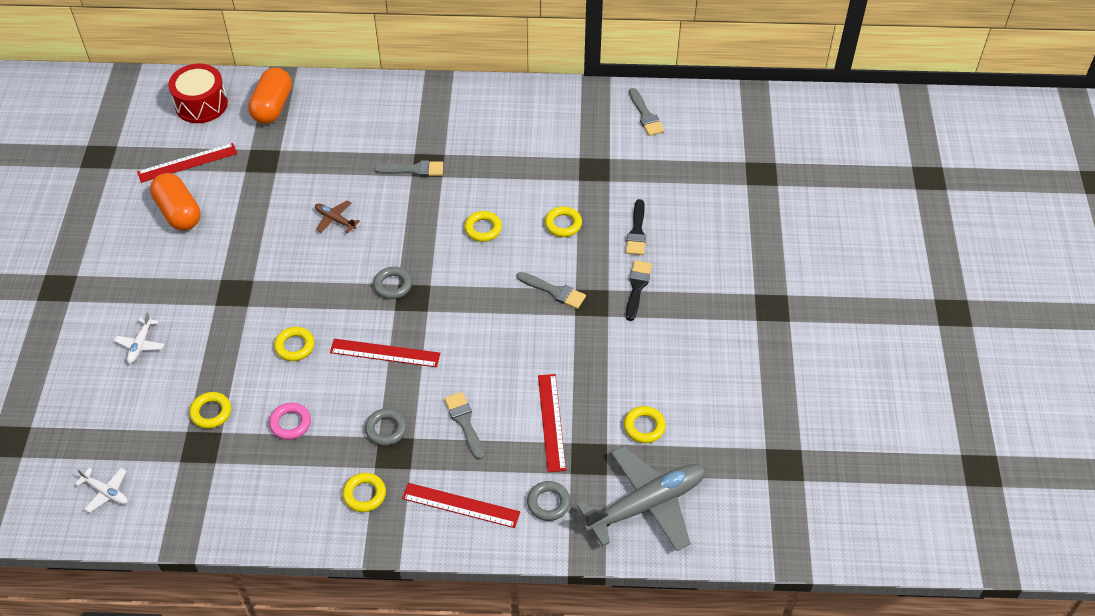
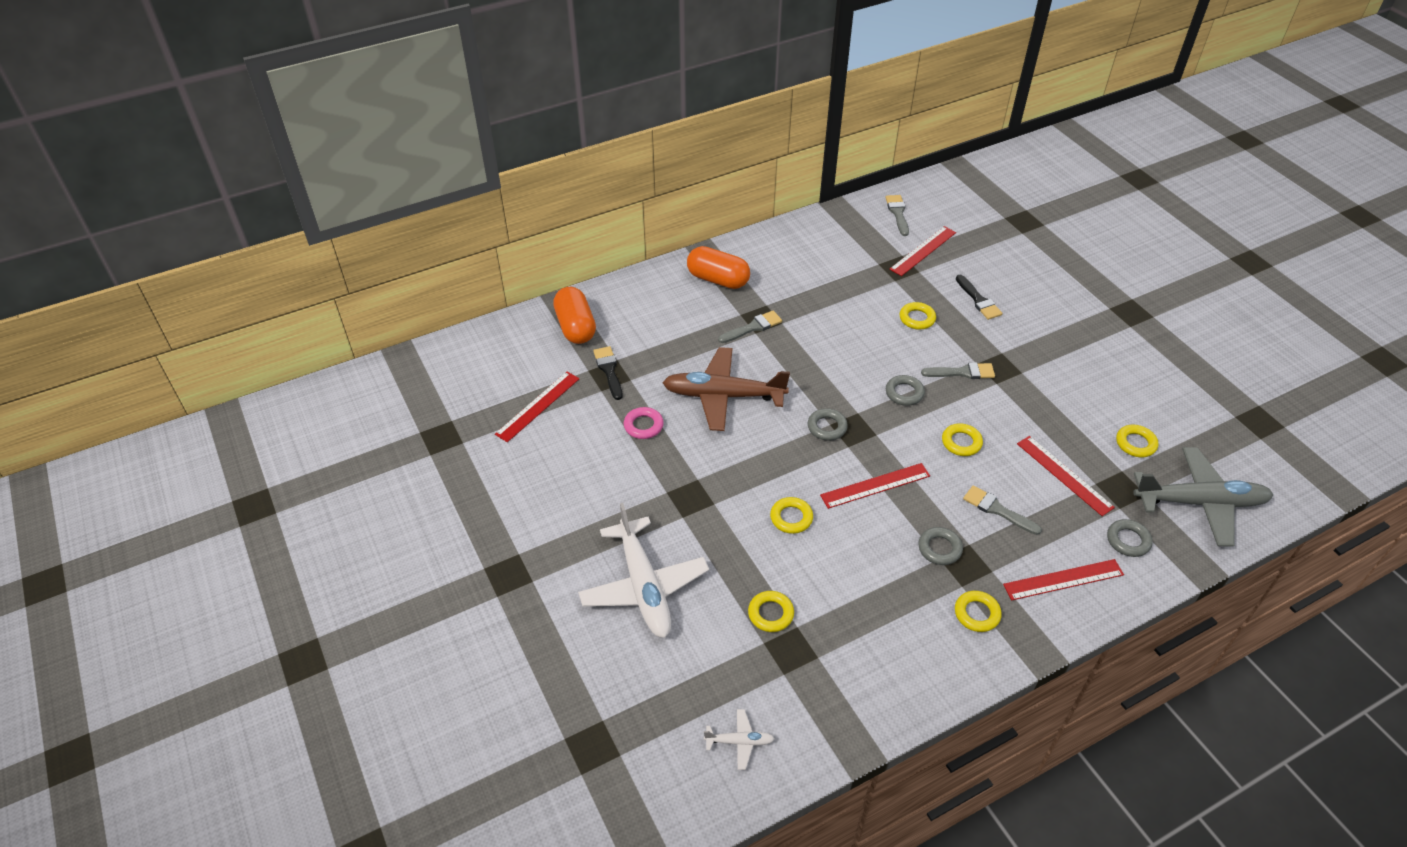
camera: 30 degrees left, 5 degrees down
white plane [114,312,164,364] -> white plane [578,503,709,638], size x2.29
orange capsule [150,173,201,231] -> orange capsule moved to [687,246,750,289]
red drum [168,64,228,123] -> none
pink ring [269,403,311,440] -> pink ring moved to [624,407,664,439]
brown plane [315,200,360,233] -> brown plane [662,347,790,431], size x2.29
yellow ring [464,211,502,242] -> yellow ring moved to [942,423,983,456]
grey plane [577,446,706,551] -> grey plane turned 60 degrees clockwise [1133,447,1273,547]
black brush [626,260,652,321] -> black brush moved to [593,346,623,400]
grey brush [629,88,664,136] -> grey brush turned 135 degrees counterclockwise [885,195,909,236]
none -> grey ring [886,375,925,406]
none -> red ruler [889,226,956,276]

